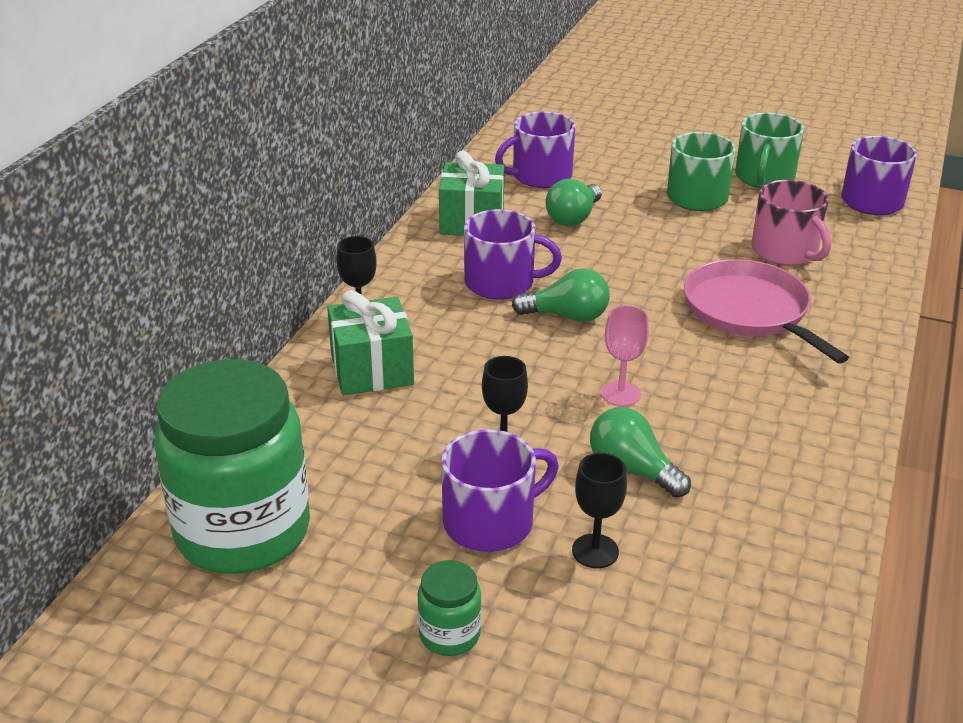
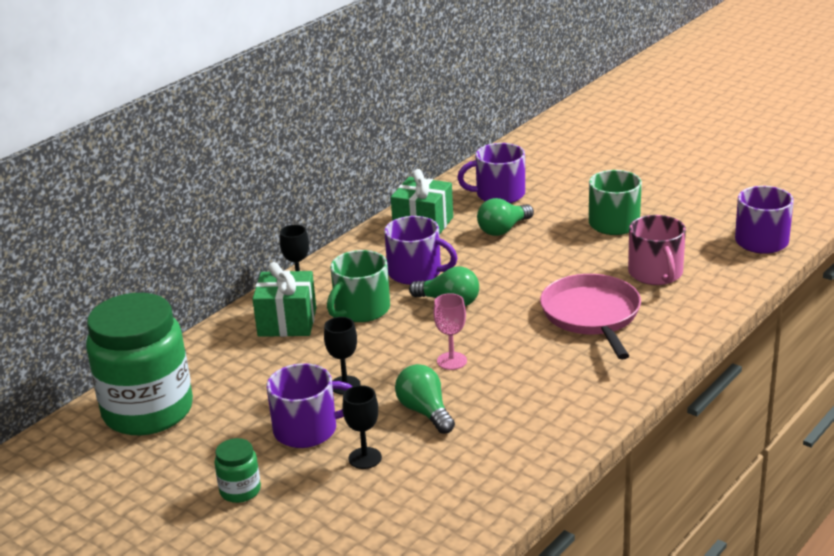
camera: 20 degrees right, 5 degrees down
green mug [735,113,804,188] -> green mug moved to [327,250,390,322]

